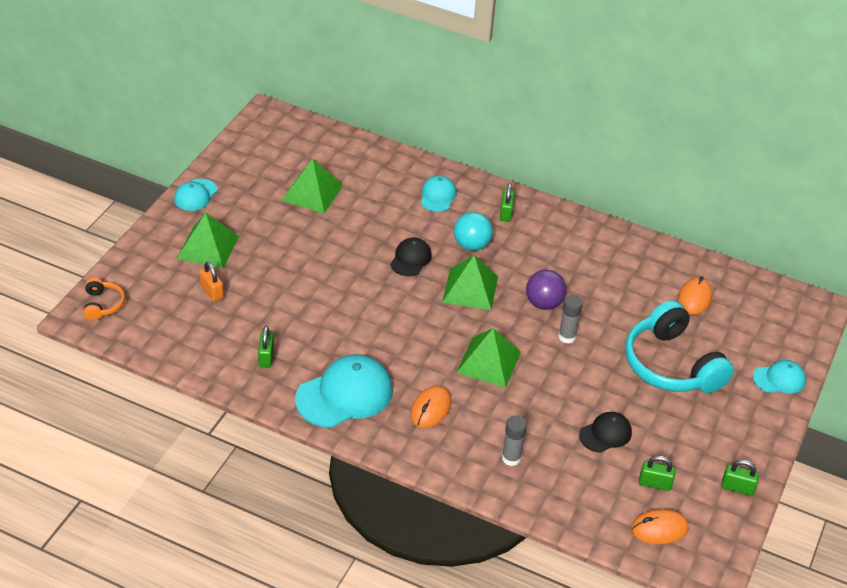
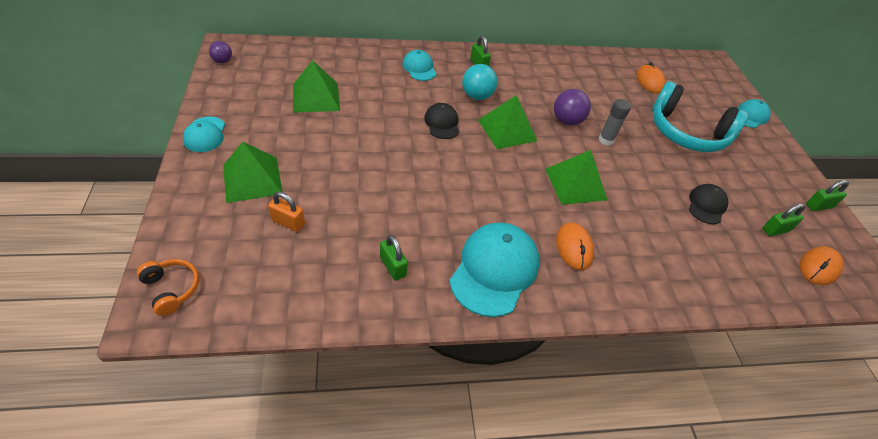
camera: 35 degrees left, 5 degrees up
grey glue stick [502,415,527,466] -> none
none -> purple ball [209,41,232,63]

